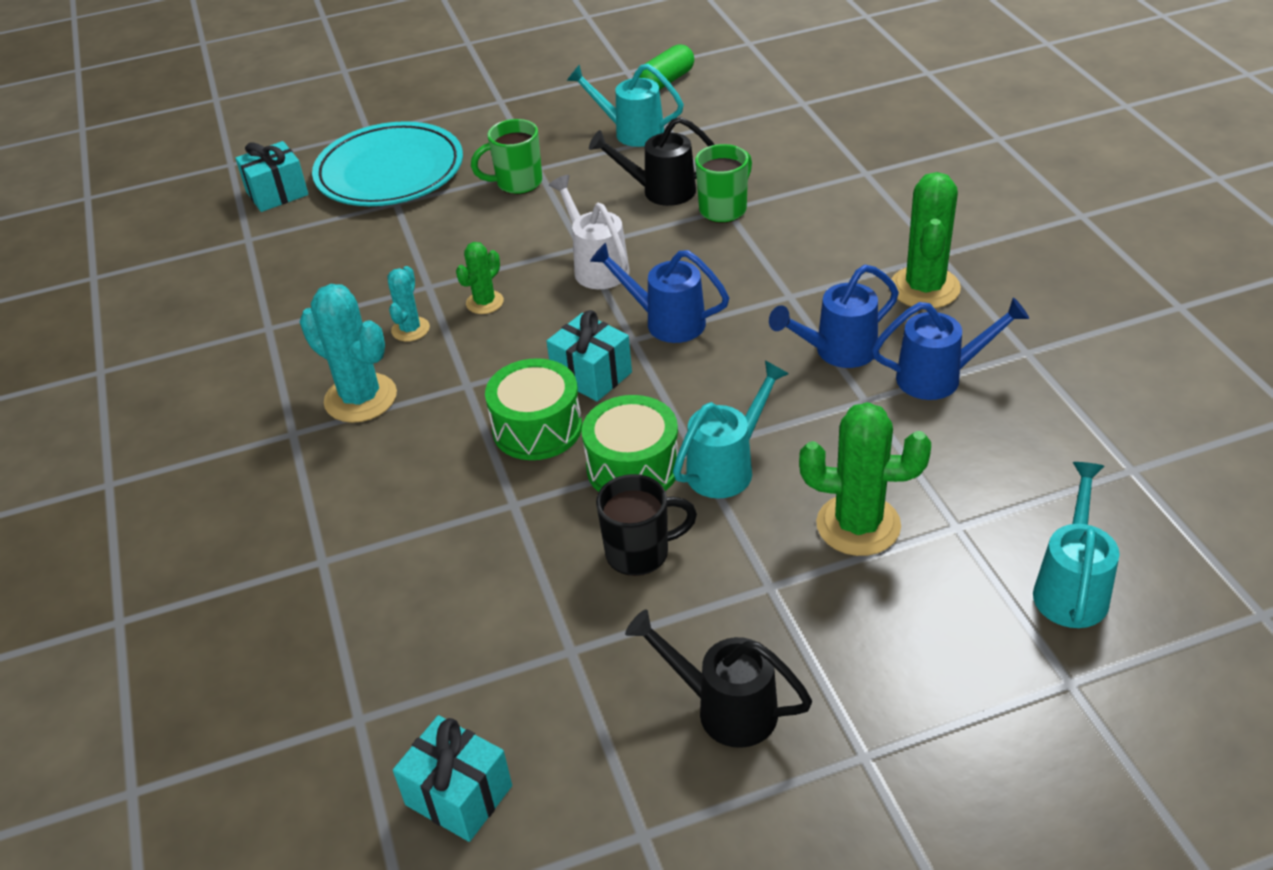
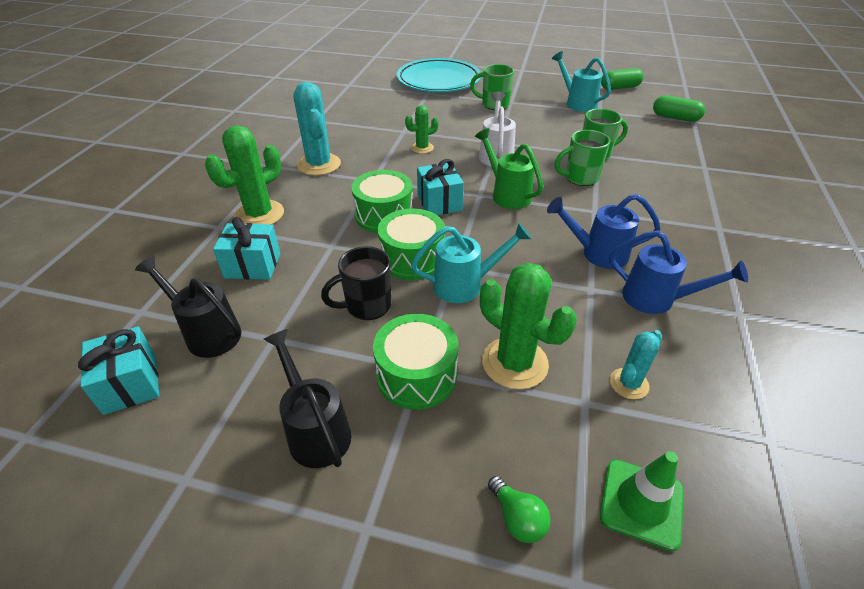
camera: 30 degrees right, 0 degrees up
turquoise gift [235,141,309,212] -> turquoise gift moved to [213,217,280,280]
turquoise cactus [388,266,430,341] -> turquoise cactus moved to [610,330,662,399]
black watering can [589,117,714,206] -> black watering can moved to [135,256,241,358]
blue watering can [590,243,729,343] -> green watering can [475,128,544,209]
black mug [596,474,697,576] -> black mug turned 135 degrees clockwise [321,246,391,320]
green cactus [891,172,961,308] -> green cactus moved to [205,125,284,224]
turquoise watering can [1033,462,1119,628] -> green traffic cone [600,451,684,551]
none -> green drum [373,314,459,410]
none -> green light bulb [488,476,551,543]
none -> green mug [555,130,610,186]
none -> green capsule [653,95,705,122]

